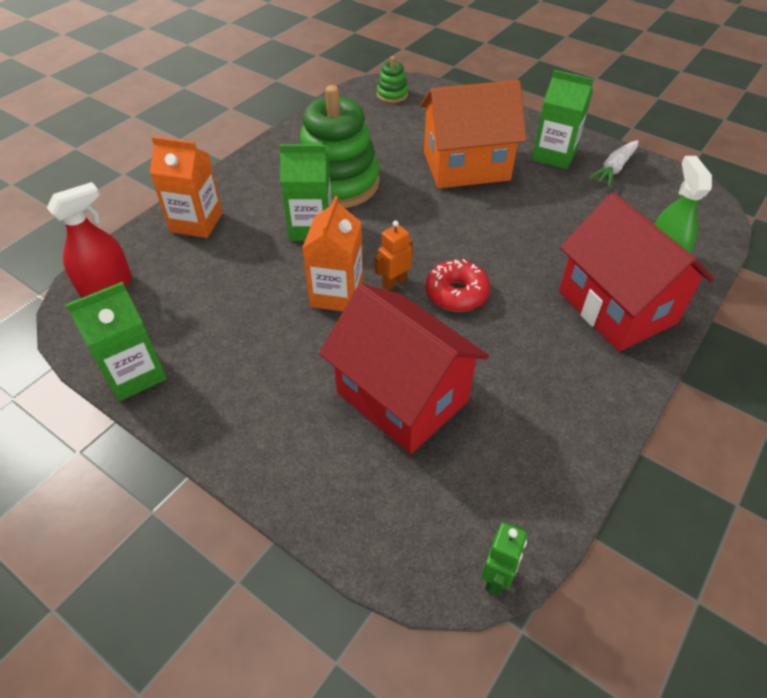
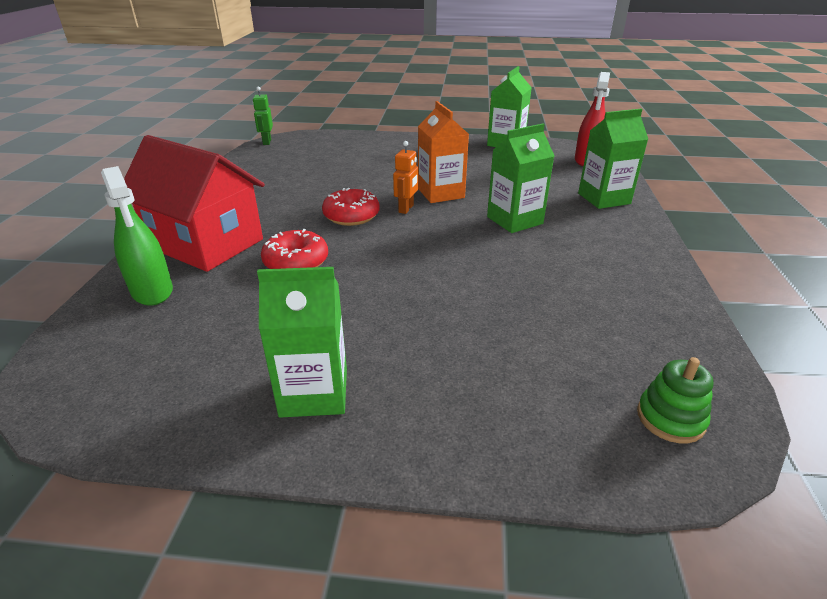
camera: 150 degrees right, 15 degrees down
orange carton [150,137,223,238] -> green carton [578,109,648,209]
green stacking toy [299,85,380,208] -> none
red house [319,284,489,454] -> none
orange house [420,80,527,189] -> none
white carrot [588,140,638,187] -> none
none -> red donut [261,229,328,269]

